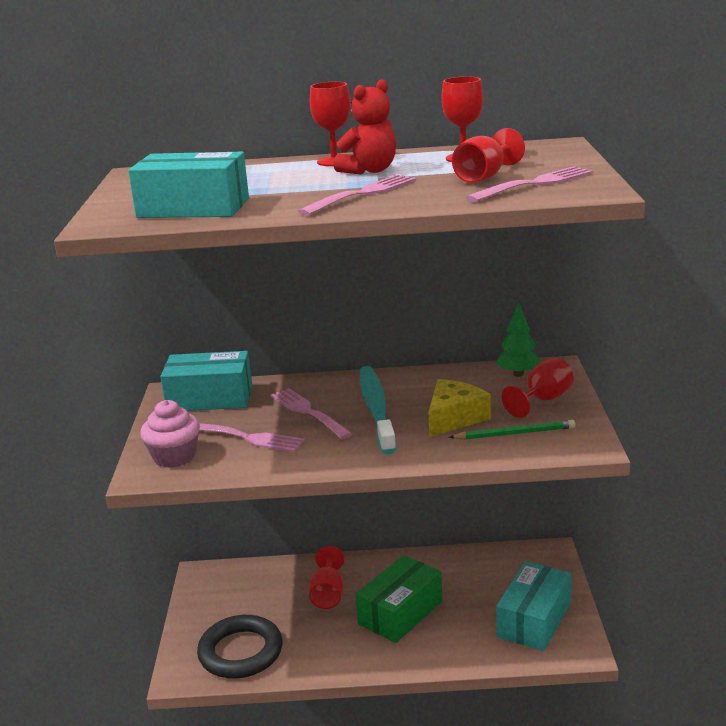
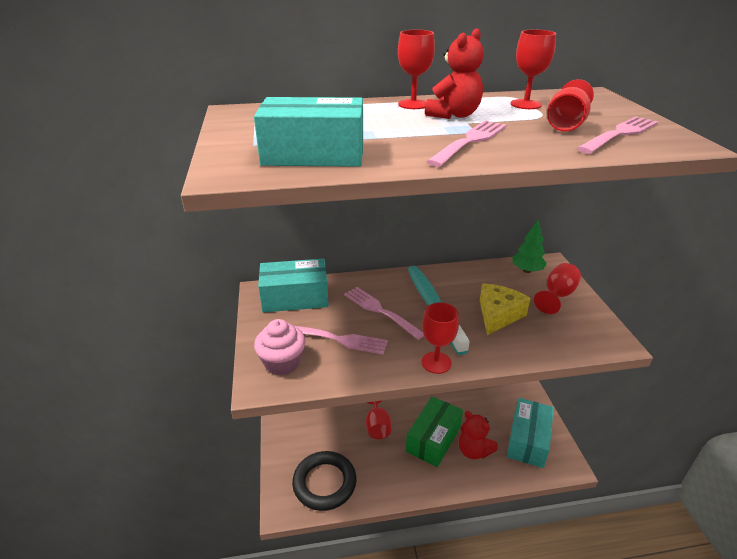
camera: 10 degrees left, 10 degrees up
green pencil [449,420,576,440] -> none
none -> red goblet [421,302,459,374]
none -> red teddy bear [459,411,498,459]

